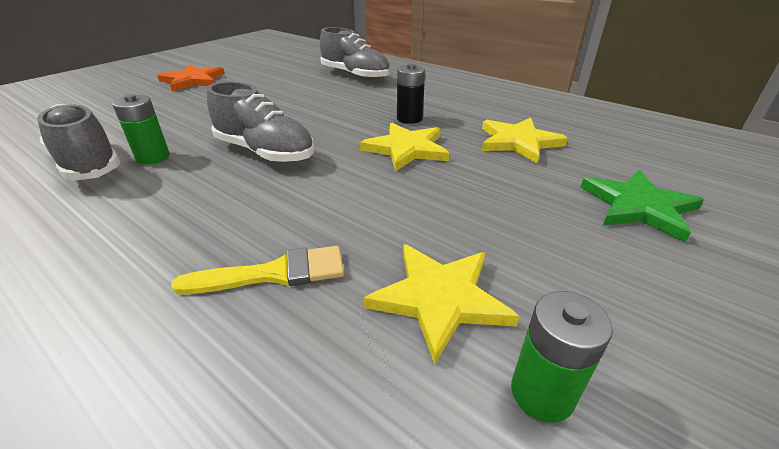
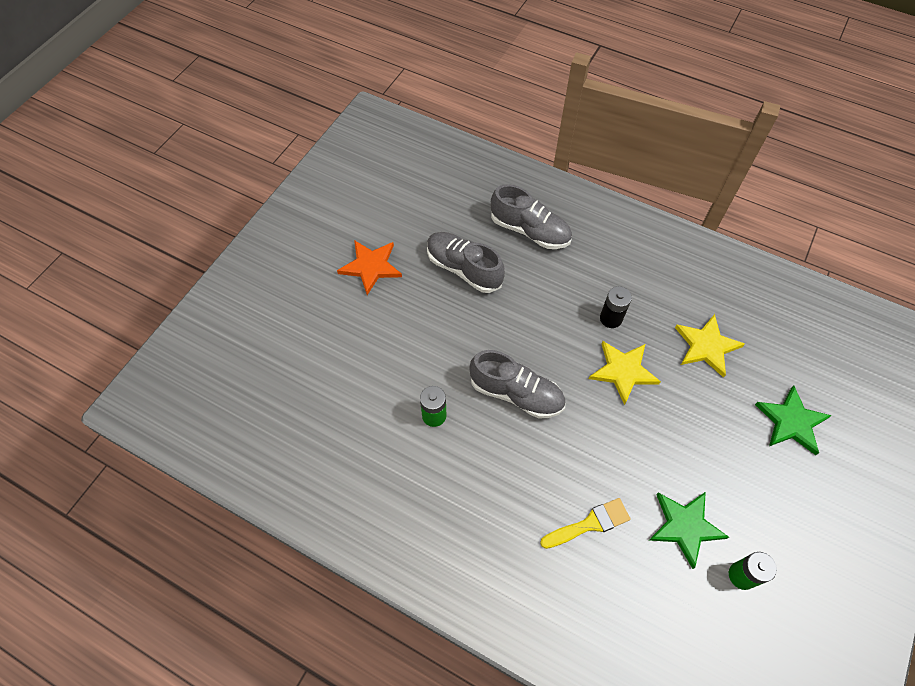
camera: 10 degrees left, 25 degrees up
grey shoe [37,104,121,181] -> grey shoe moved to [427,232,505,293]
yellow star [363,244,519,364] -> green star [649,492,729,569]

